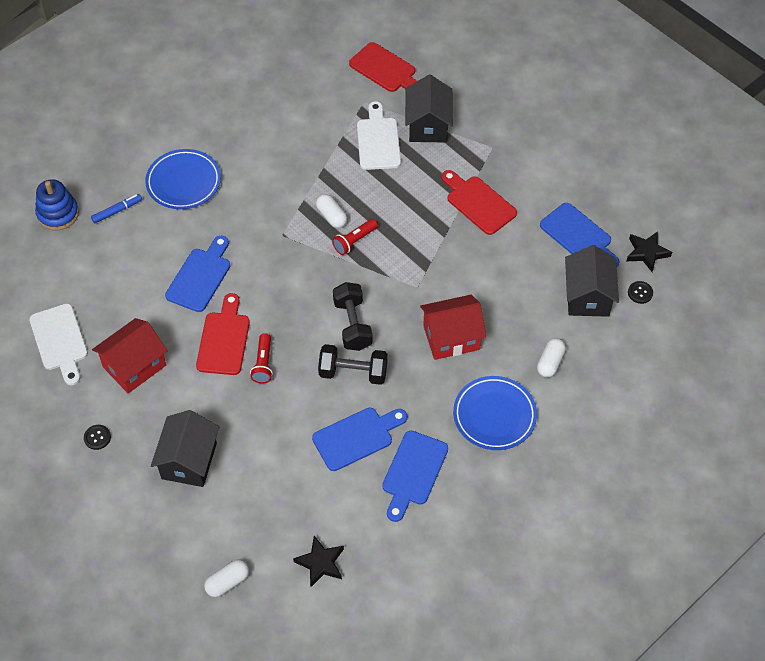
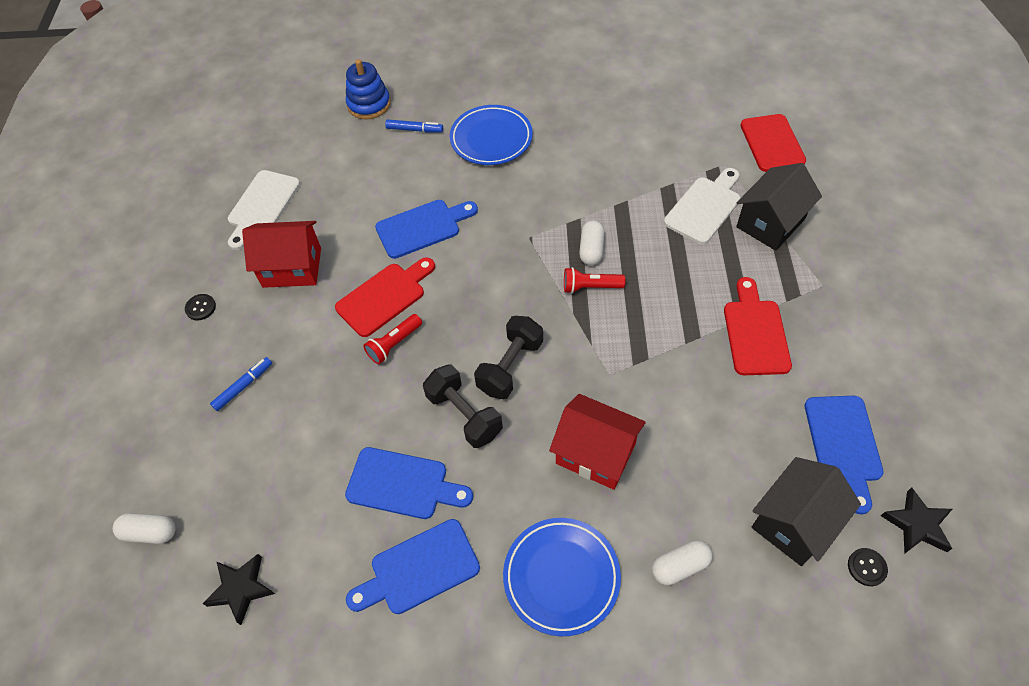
camera: 45 degrees right, 0 degrees up
black house [151,410,219,487] -> blue marker [210,357,272,411]

